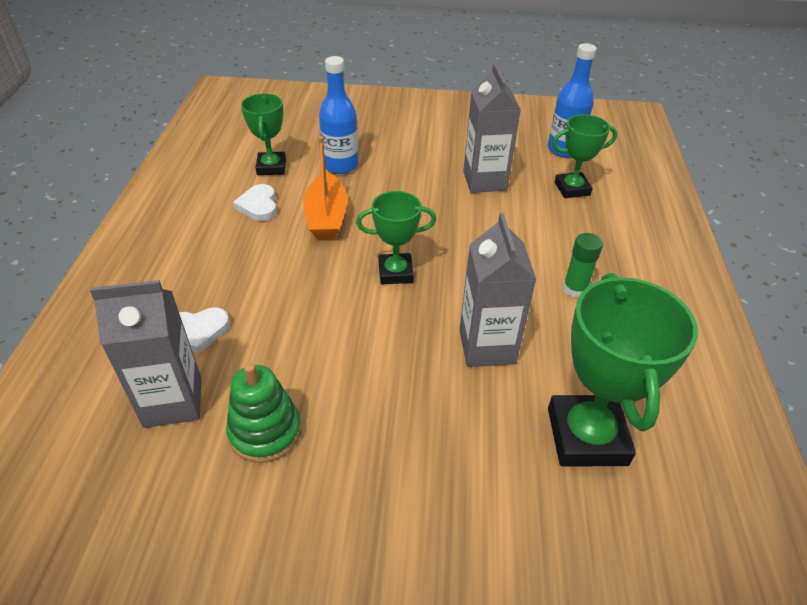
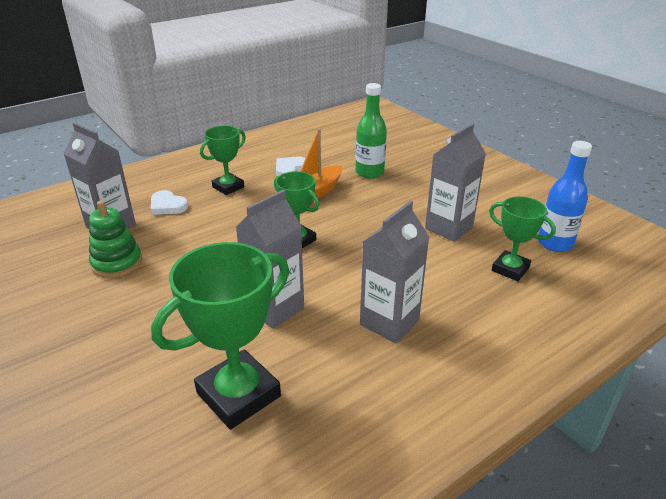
camera: 50 degrees right, 10 degrees down
green trophy [241,93,286,175] -> green trophy moved to [200,126,246,195]
blue bottle [319,56,358,174] -> green bottle [356,83,387,179]
green glue stick [563,233,603,298] -> grey carton [360,200,430,343]

